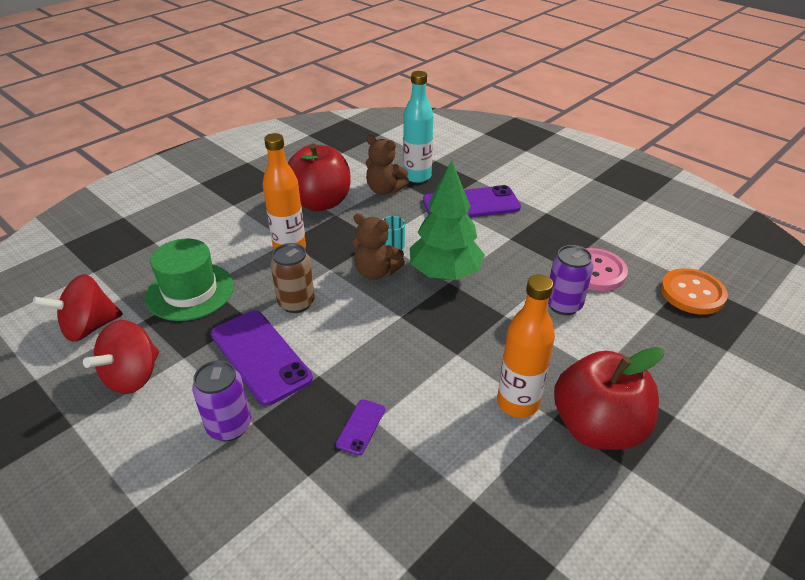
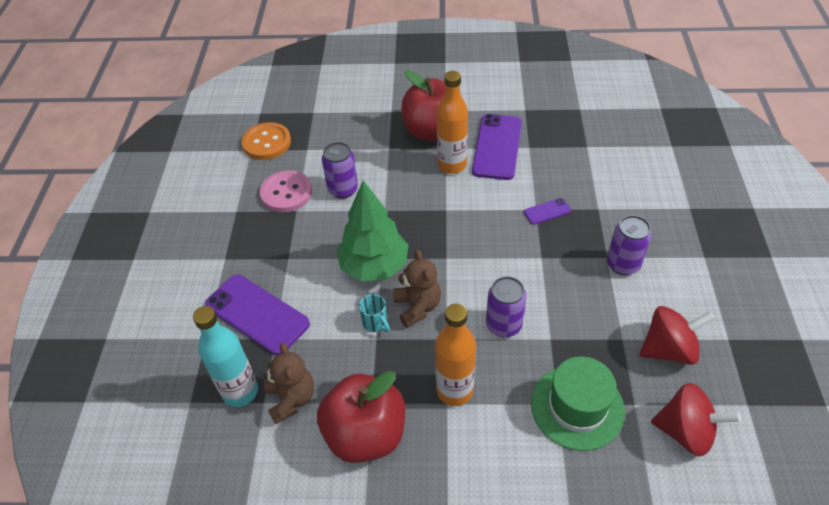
camera: 130 degrees left, 10 degrees up
purple phone [211,310,313,406] -> purple phone moved to [472,114,522,180]
brown can [270,243,315,313] -> purple can [486,276,527,338]

